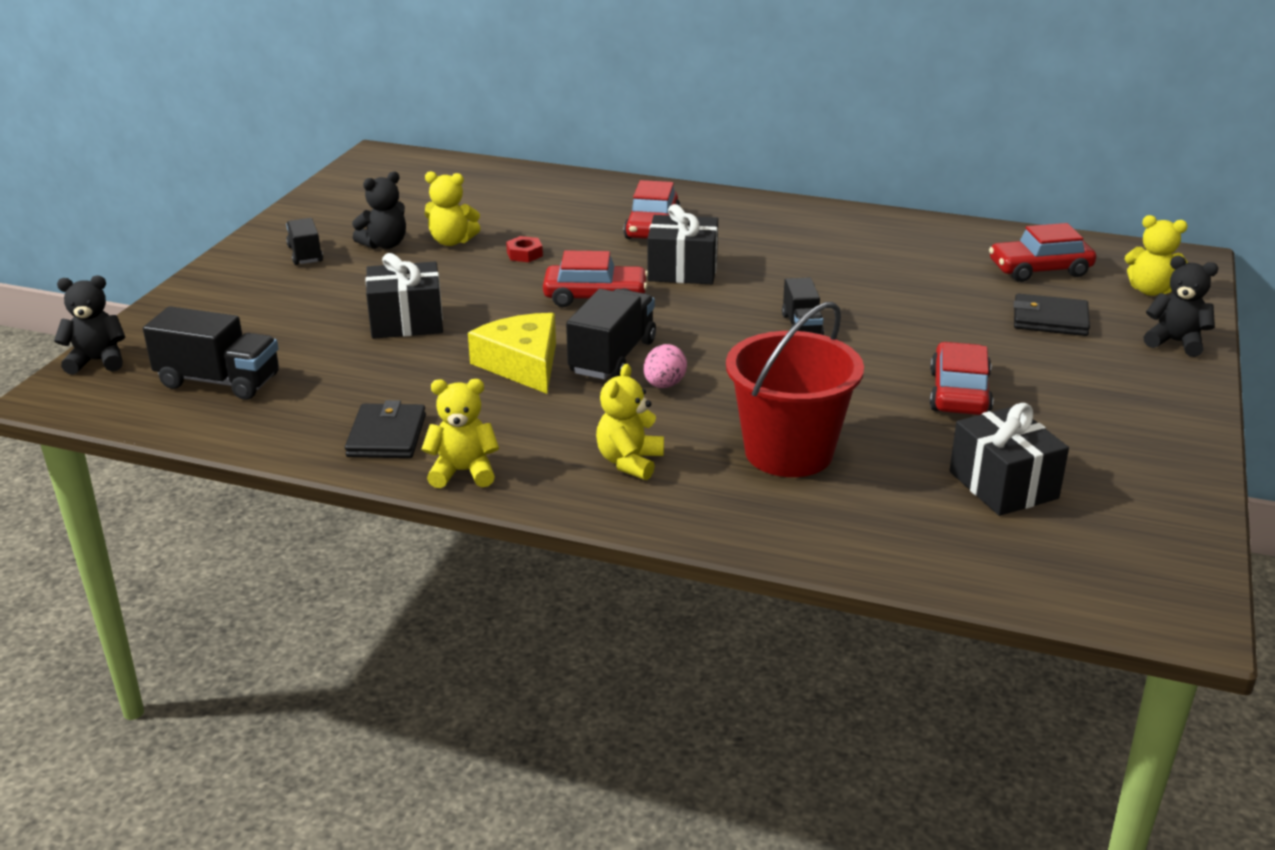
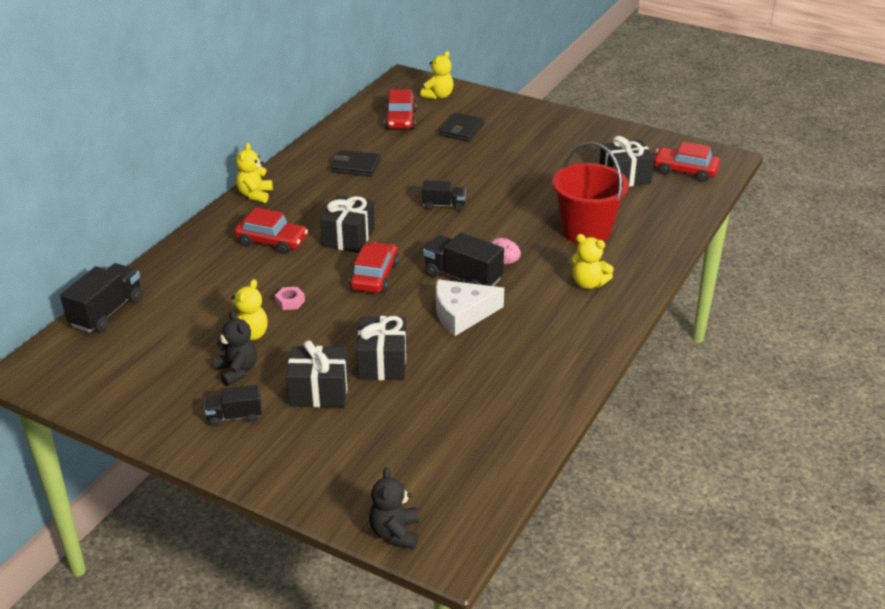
camera: 80 degrees left, 5 degrees up
black truck [143,306,279,400] -> black truck moved to [60,263,142,333]
black wallet [345,400,426,458] -> black wallet moved to [331,150,381,177]
yellow teddy bear [421,379,499,488] -> yellow teddy bear moved to [236,143,273,203]
yellow cheese [468,313,556,394] -> white cheese [436,279,504,336]
red nut [506,236,543,262] -> pink nut [275,287,305,310]
red car [930,342,993,415] -> red car moved to [654,142,720,182]
black teddy bear [1144,256,1218,357] -> none
none -> black gift [286,340,349,408]

